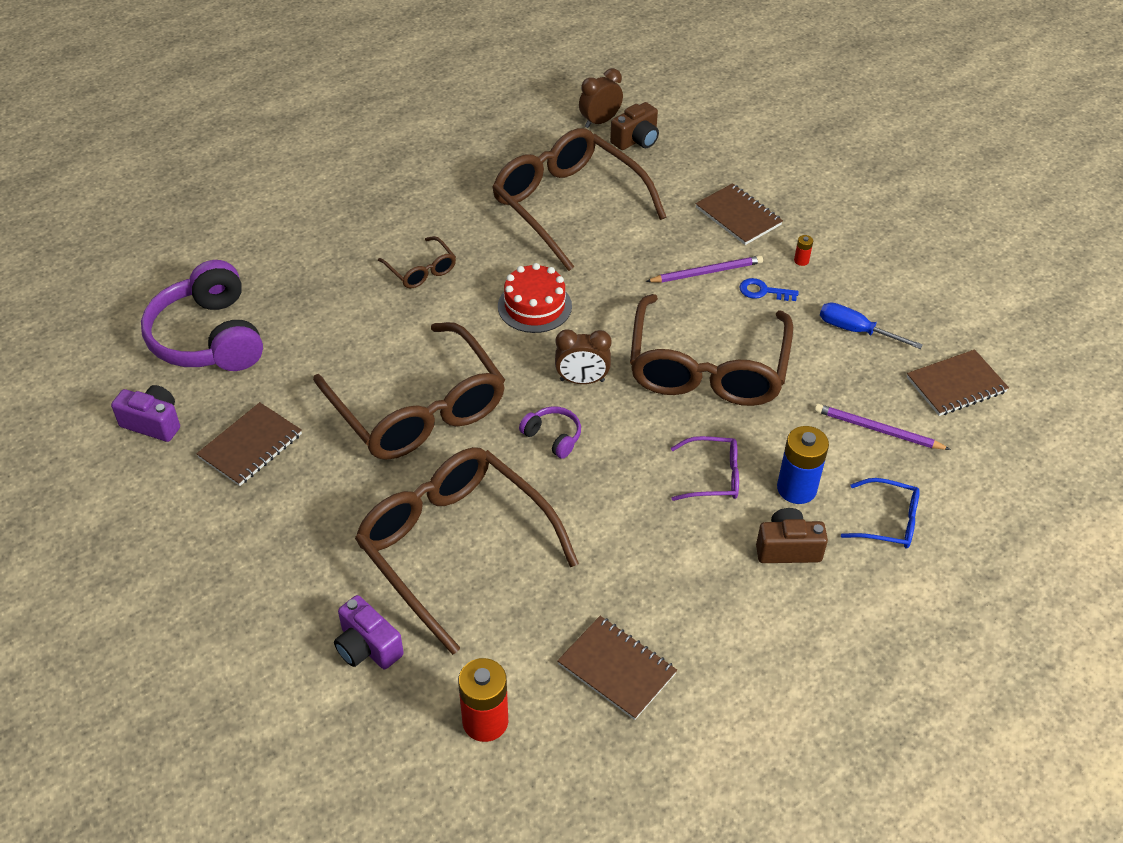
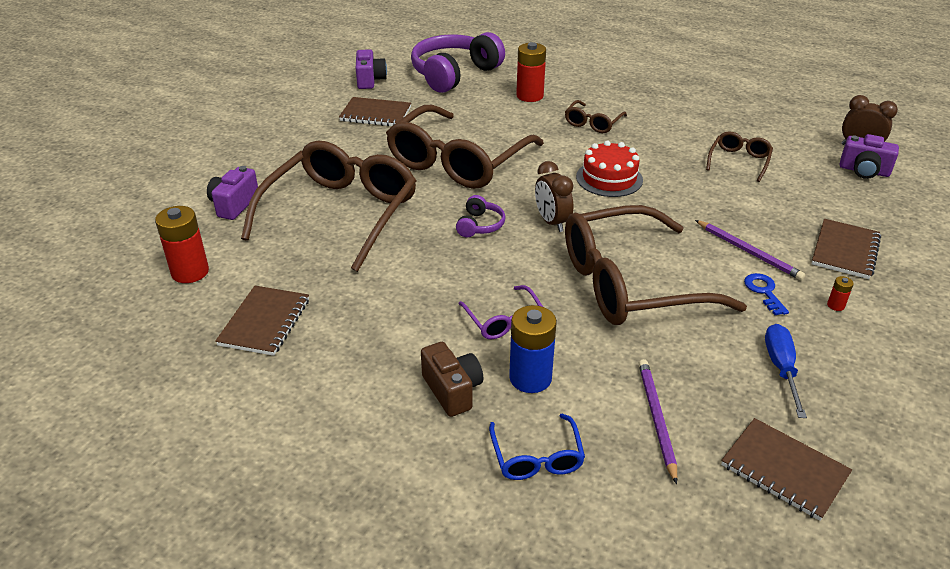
camera: 65 degrees right, 10 degrees down
brown glasses [492,128,666,271] -> brown glasses [706,132,773,182], size x0.44
brown camera [610,102,659,150] -> purple camera [840,134,899,179]
none -> red battery [516,42,546,102]

